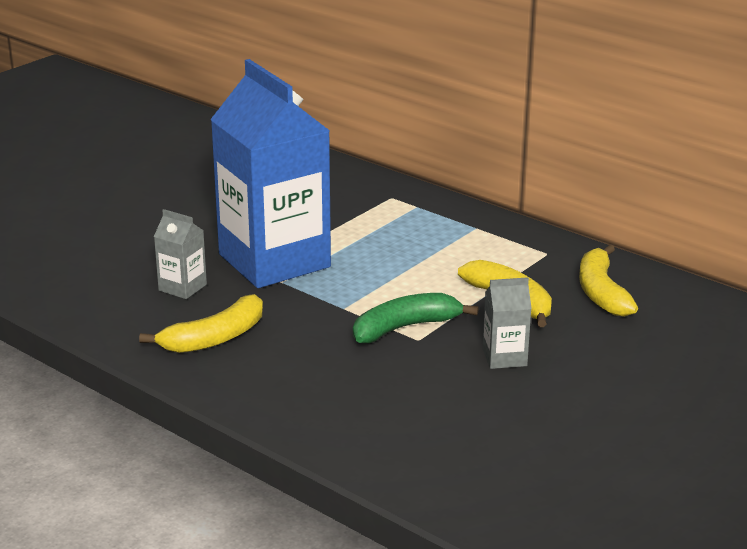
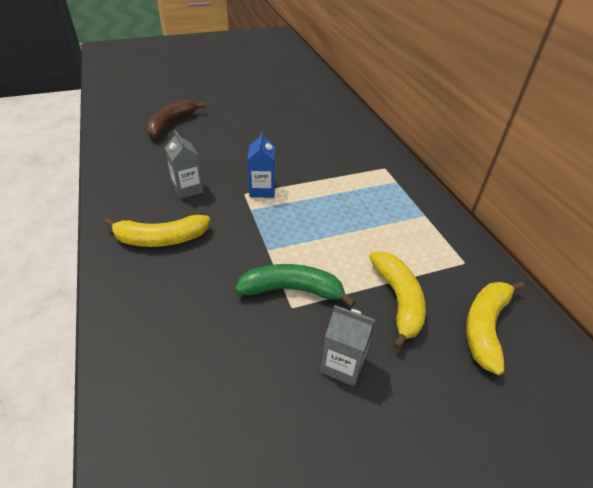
camera: 30 degrees right, 15 degrees up
blue carton [210,59,331,288] -> blue carton [247,131,275,198], size x0.40
none -> brown banana [146,100,206,138]

